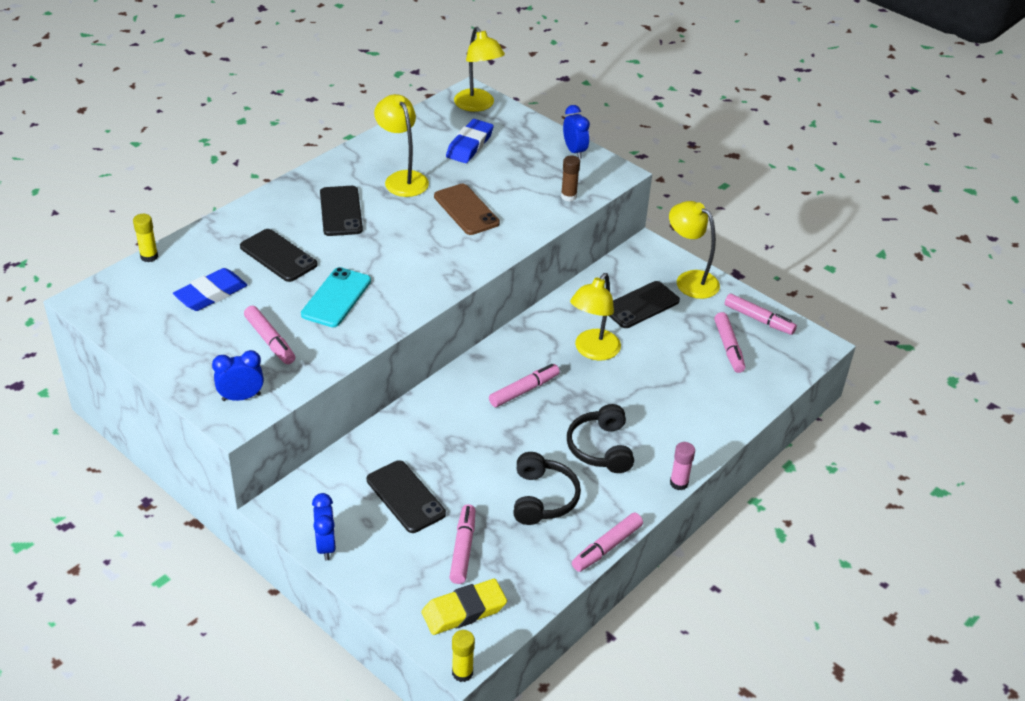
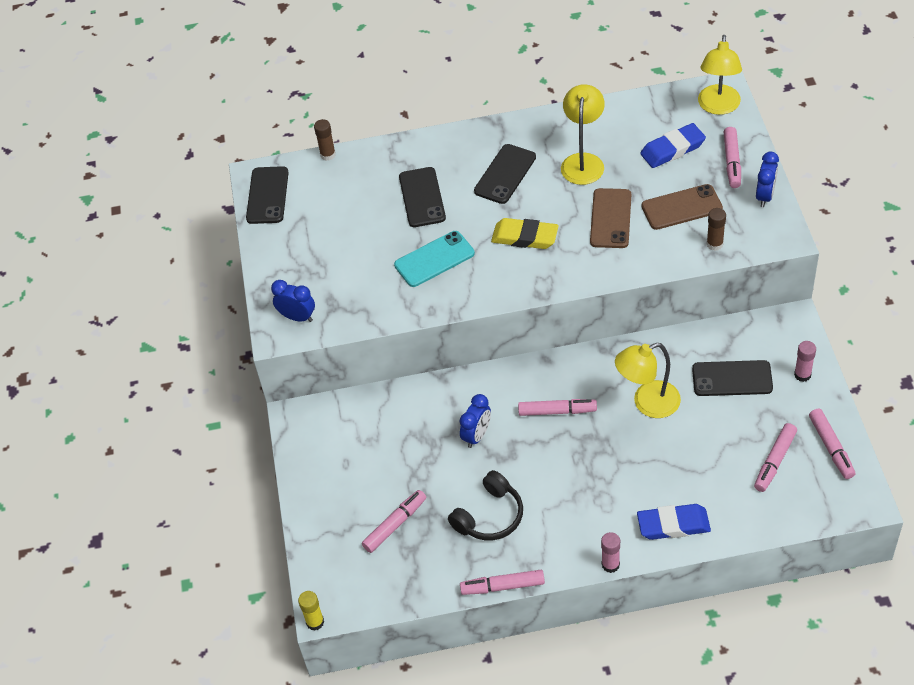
camera: 45 degrees right, 10 degrees up
yellow glue stick [133,214,158,262] -> brown glue stick [314,119,336,161]
blue eraser [173,268,247,311] -> blue eraser moved to [637,504,711,540]
pink marker [244,306,295,364] -> pink marker moved to [724,127,741,188]
blue clock [312,493,336,561] -> blue clock moved to [460,394,491,448]
black phone [367,460,446,533] -> black phone moved to [246,166,289,224]
yellow eraser [422,579,507,635] -> yellow eraser moved to [491,218,559,249]
black headphones [567,404,634,473] -> none
yellow lamp [669,201,720,299] -> pink glue stick [794,341,816,382]
none -> brown phone [642,184,723,230]

